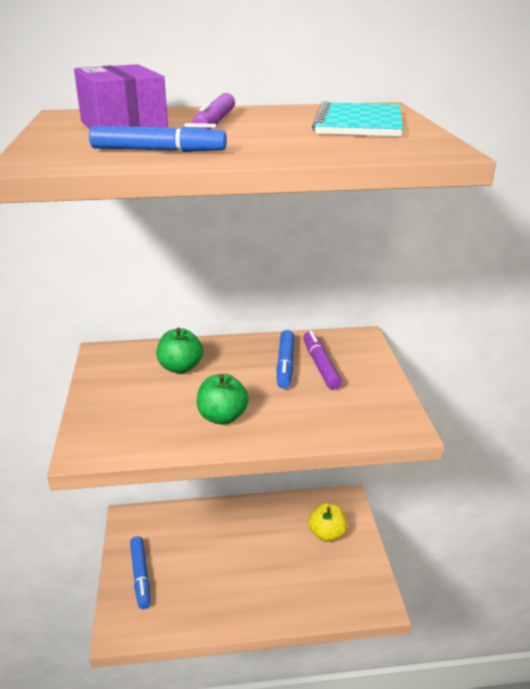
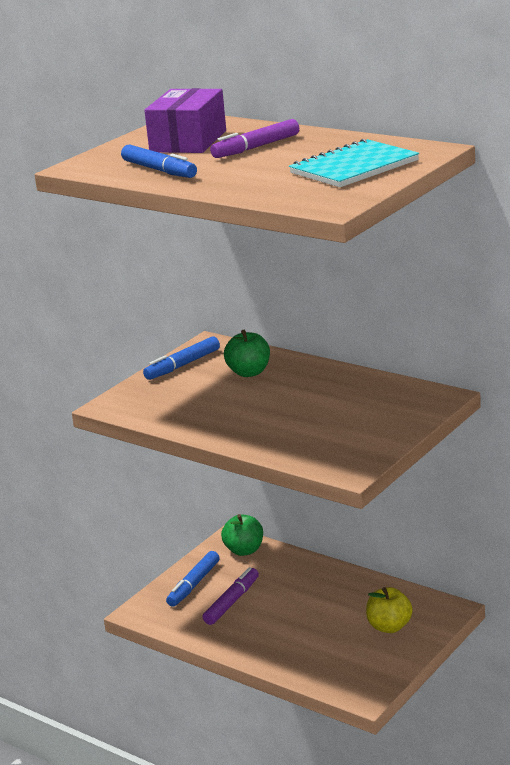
camera: 45 degrees right, 5 degrees down
green apple [197,374,249,425] -> green apple moved to [221,514,263,556]
blue marker [276,330,294,389] -> blue marker moved to [143,336,220,380]
purple marker [303,331,342,390] -> purple marker moved to [203,567,259,625]

